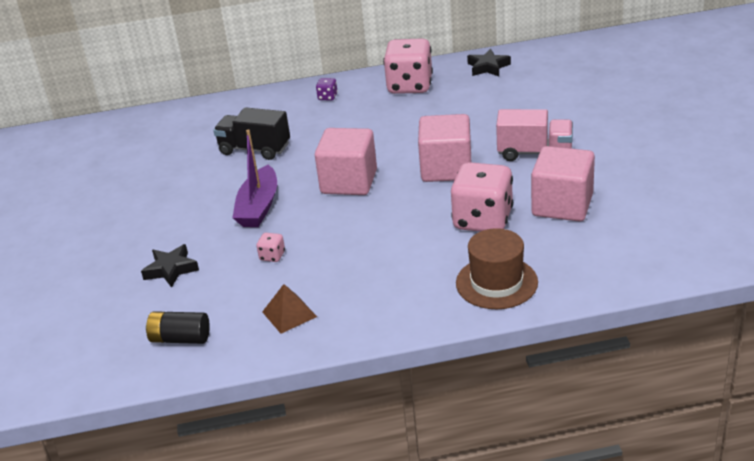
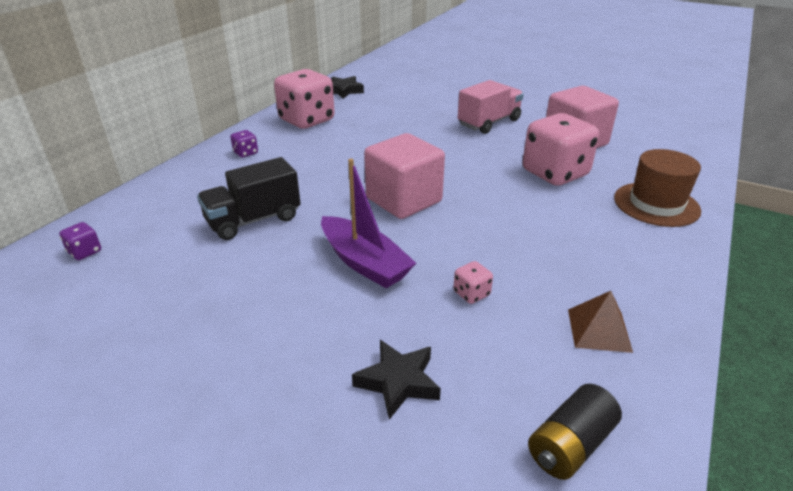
camera: 55 degrees left, 0 degrees up
pink cube [418,114,471,182] -> none
none -> purple dice [59,222,101,260]

